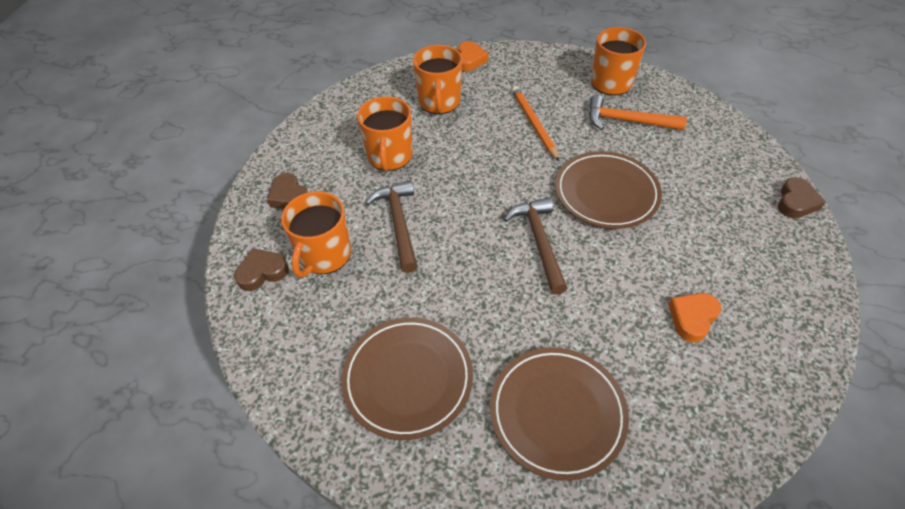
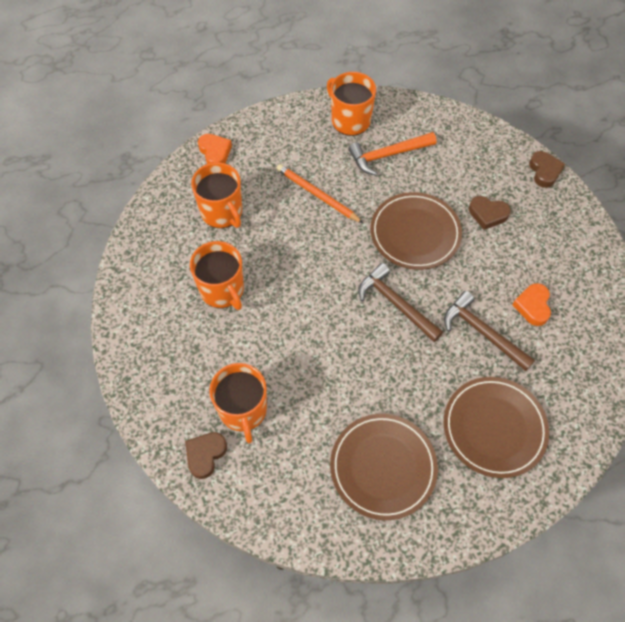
camera: 35 degrees left, 10 degrees up
brown heart [267,173,308,209] -> brown heart moved to [469,196,511,230]
brown hammer [366,180,418,273] -> brown hammer moved to [444,291,535,371]

